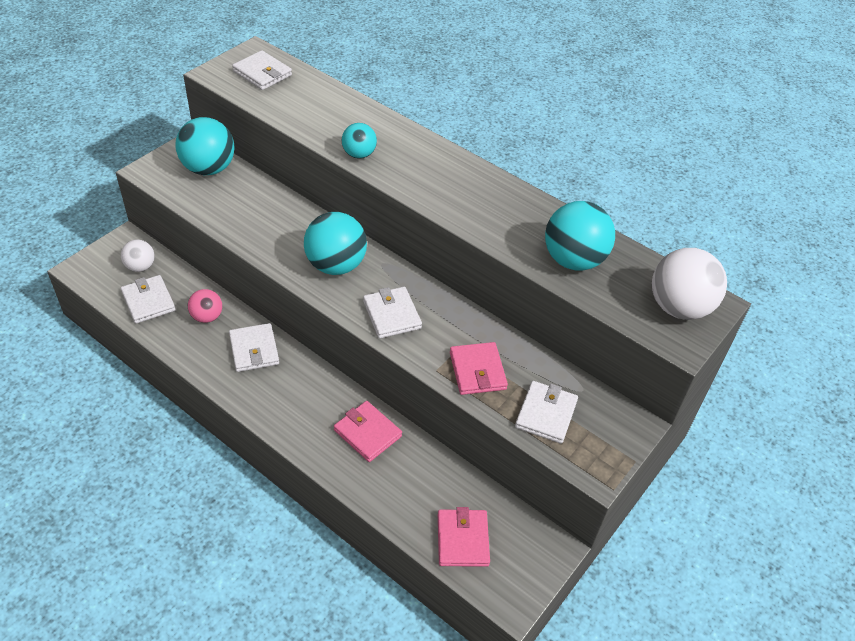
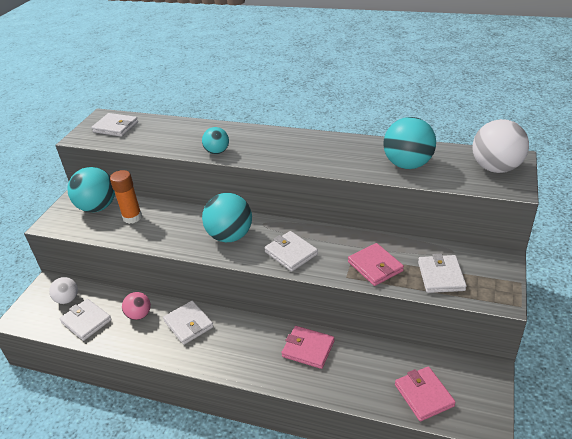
camera: 15 degrees left, 10 degrees down
none -> orange glue stick [110,170,142,224]

